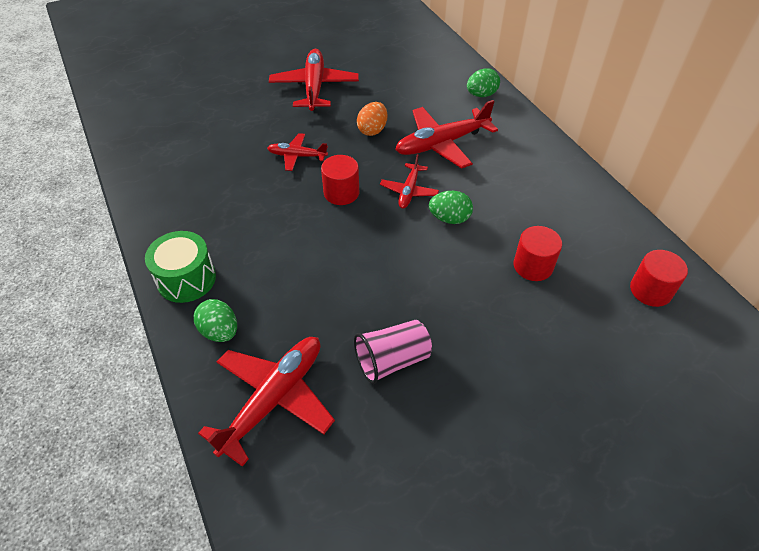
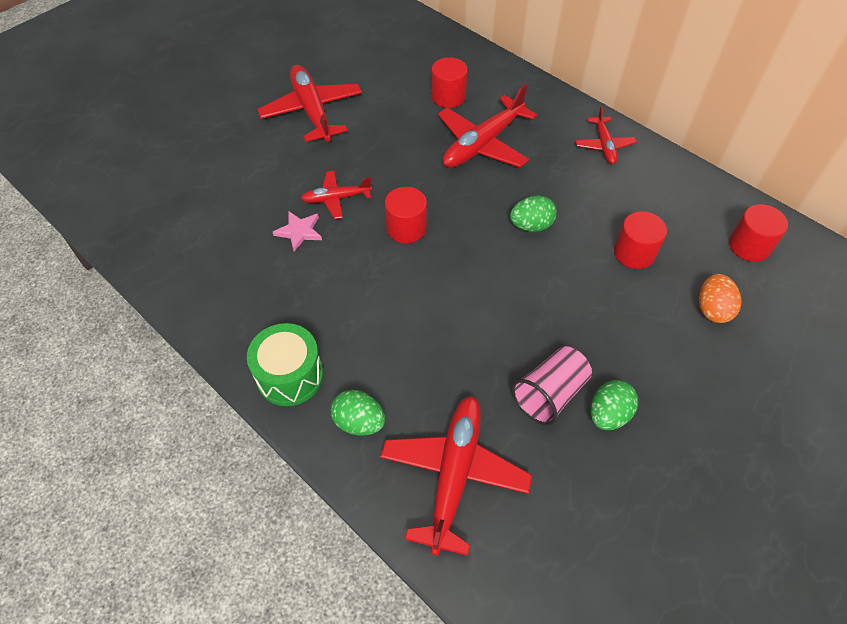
camera: 20 degrees left, 5 degrees up
orange egg [357,102,387,136] -> orange egg moved to [699,274,742,323]
red plane [380,154,439,209] -> red plane moved to [575,106,637,164]
green egg [467,68,500,97] -> green egg moved to [590,380,638,430]
none -> pink star [273,211,322,251]
none -> red cylinder [431,57,468,108]

